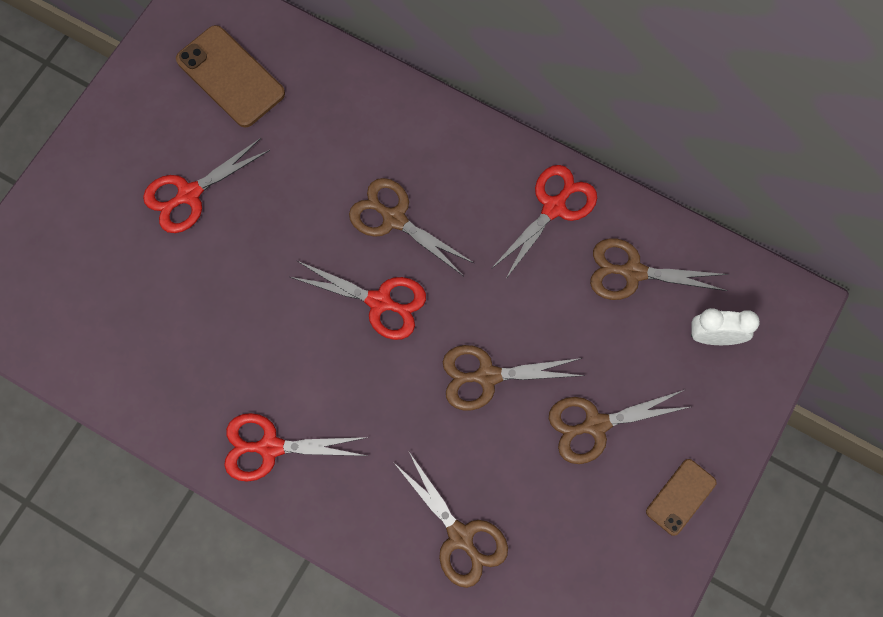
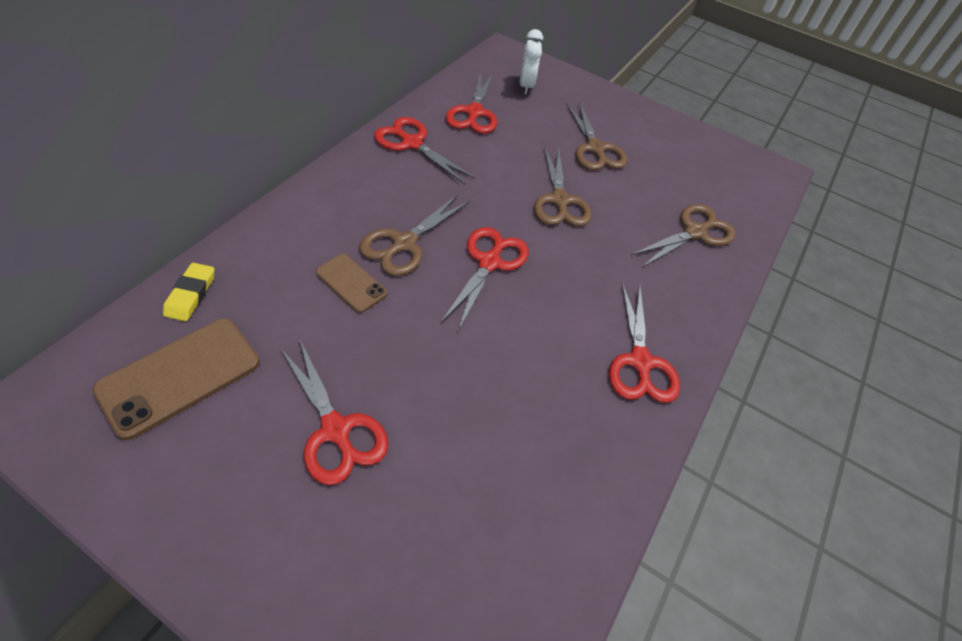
camera: 95 degrees left, 20 degrees down
brown scissors [590,238,728,300] -> red scissors [446,72,497,134]
brown phone [646,459,717,536] -> brown phone moved to [316,254,387,313]
none -> yellow eraser [163,263,215,321]

